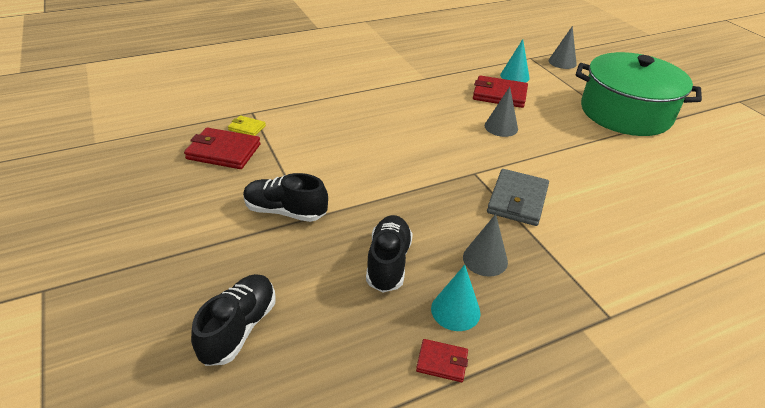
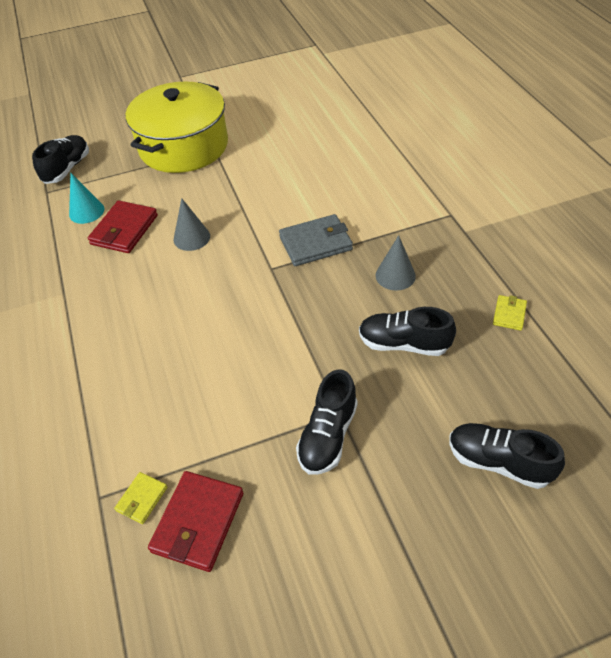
camera: 80 degrees left, 10 degrees up
red wallet [416,339,468,382] -> yellow wallet [493,295,527,331]
turquoise cone [431,265,481,331] -> none
grey wallet [487,169,549,226] -> grey wallet turned 45 degrees counterclockwise [279,214,353,266]
grey cone [548,26,577,69] -> black shoe [32,135,89,184]
green pot [576,52,702,136] -> yellow pot [126,81,228,173]

